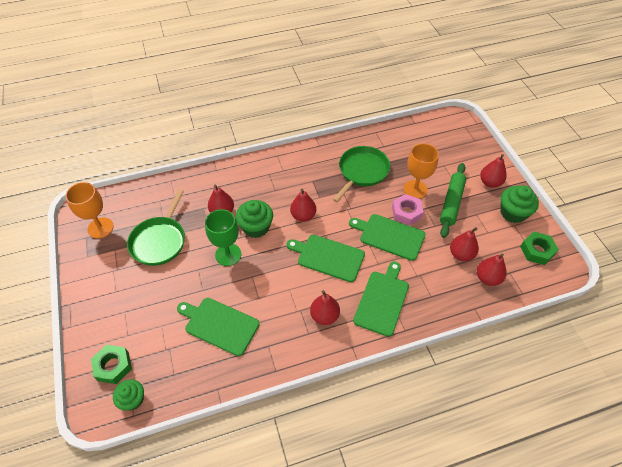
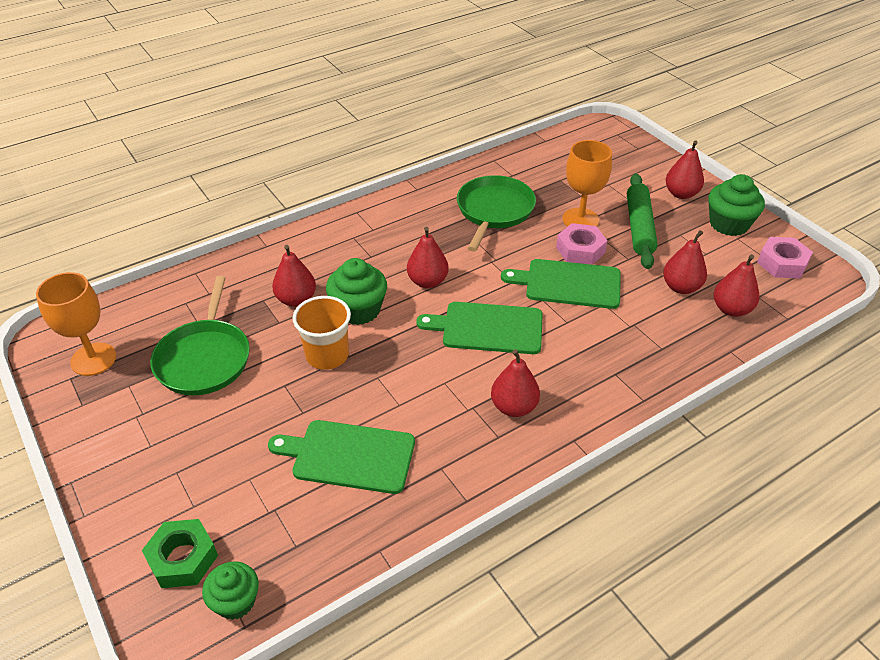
camera: 15 degrees left, 10 degrees down
green goblet [205,209,241,266] -> orange cup [293,296,351,370]
green cutting board [353,261,409,337] -> none
green nut [520,232,559,265] -> pink nut [757,237,813,279]

